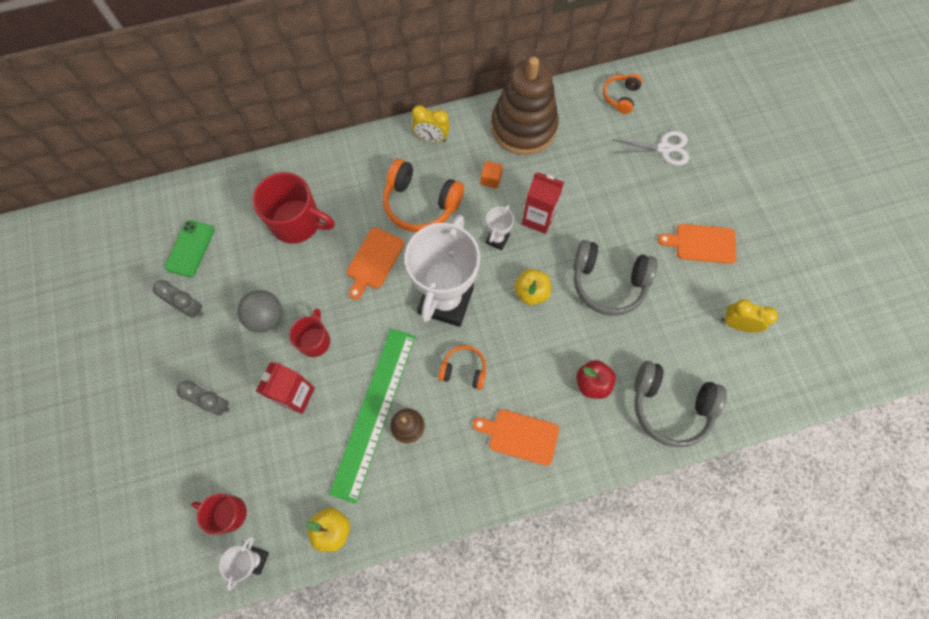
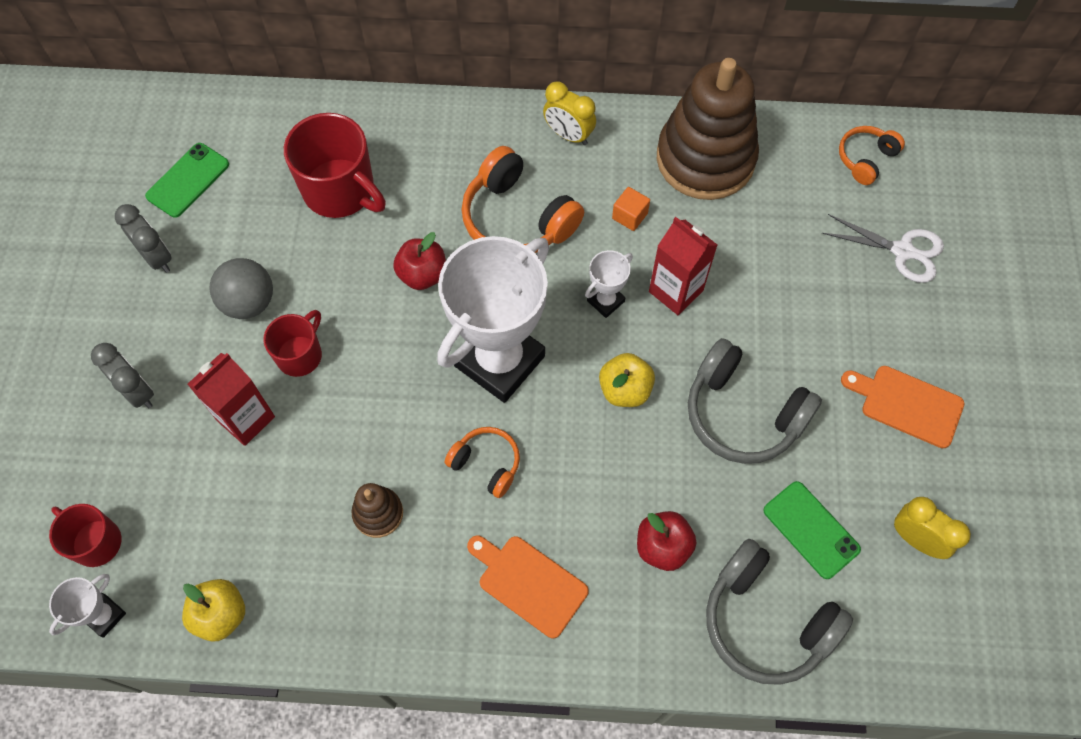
camera: 20 degrees right, 5 degrees down
green ruler [329,329,416,504] -> none
orange cutting board [347,227,404,300] -> red apple [393,232,446,290]
none -> green phone [763,481,861,579]

